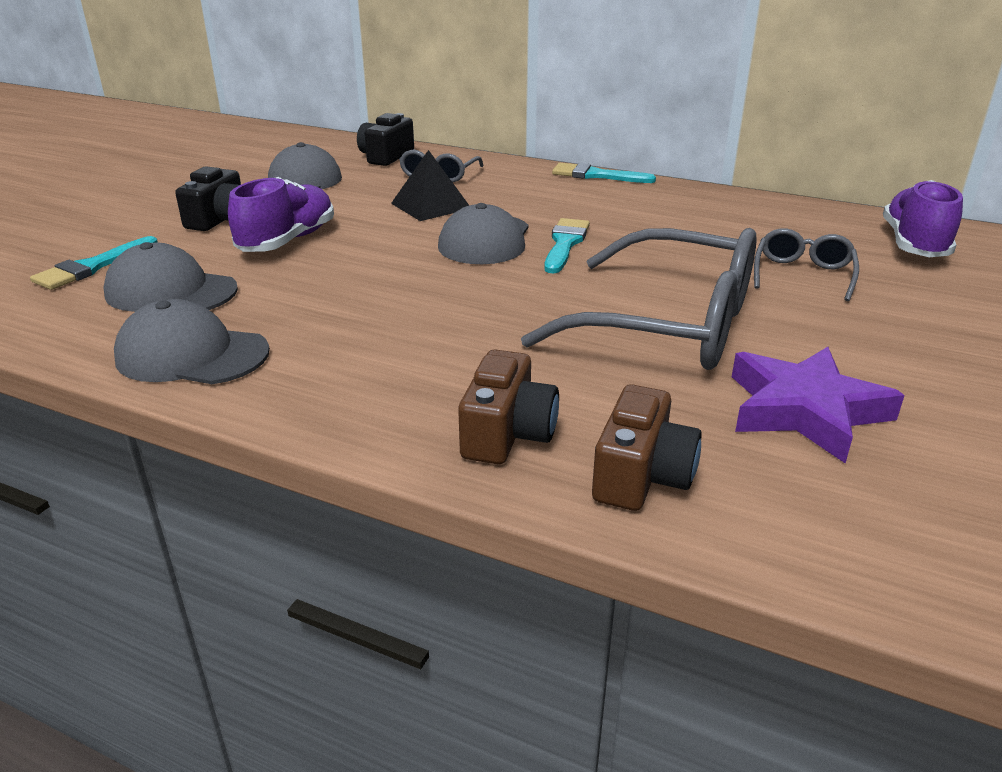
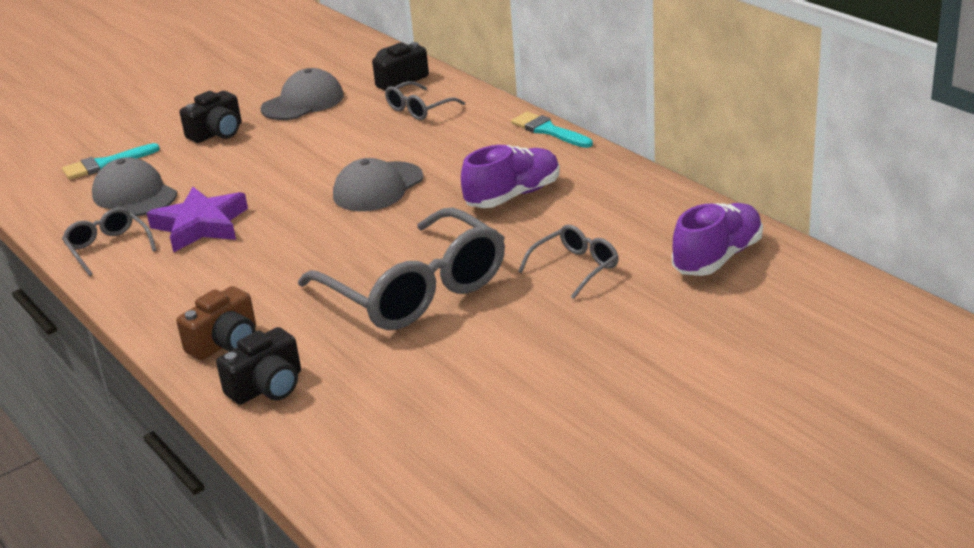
camera: 30 degrees right, 0 degrees up
grey cap [114,299,270,384] -> grey glasses [62,208,157,276]
purple shoe [228,177,334,252] -> purple shoe moved to [461,145,560,208]
black pyramid [391,150,469,221] -> none
turquoise brush [544,218,590,274] -> none
brown camera [592,384,702,511] -> black camera [216,327,301,405]
purple star [732,347,905,463] -> purple star moved to [147,187,248,253]

